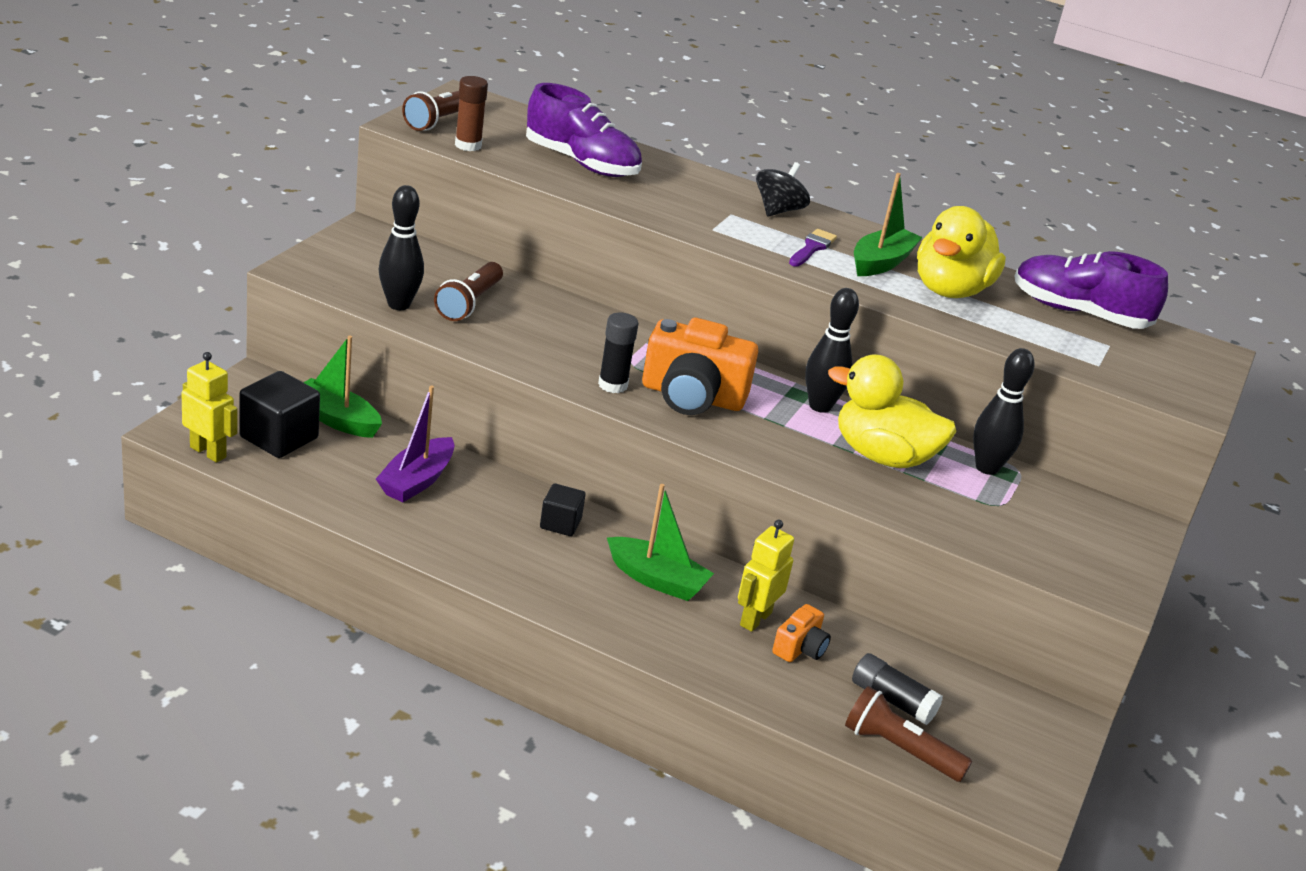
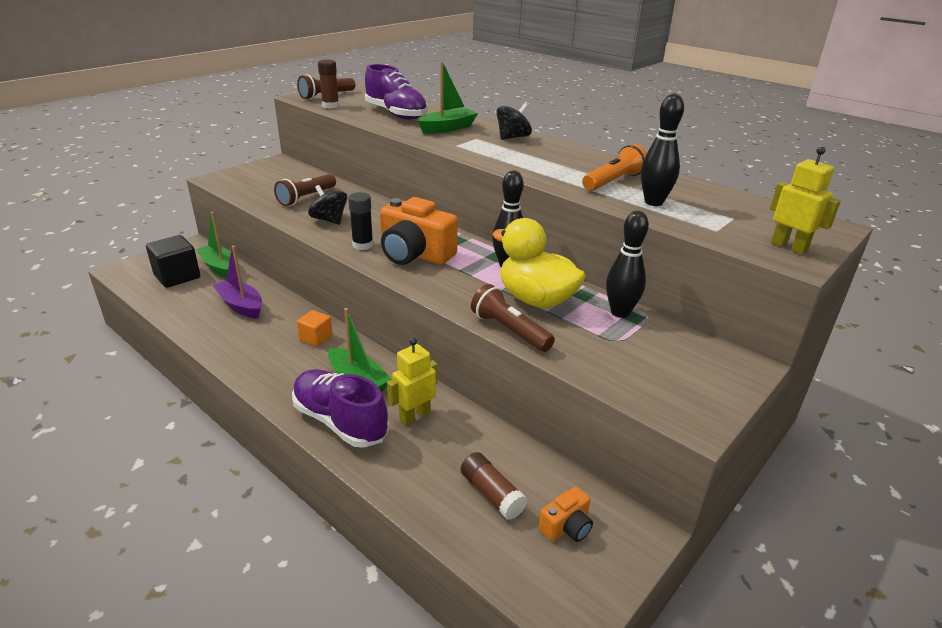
camera: 20 degrees right, 0 degrees up
yellow robot [182,352,237,463] -> yellow robot moved to [770,147,841,255]
purple boat [376,385,454,502] -> purple boat turned 90 degrees clockwise [212,246,262,318]
black bowling pin [378,185,424,310] -> black bowling pin moved to [641,94,684,206]
black cube [540,483,585,536] -> orange cube [297,310,333,347]
orange camera [772,604,831,662] -> orange camera moved to [539,487,593,542]
purple brush [789,229,837,267] -> none
brown flashlight [845,686,972,782] -> brown flashlight moved to [471,284,555,352]
black glue stick [852,653,943,725] -> brown glue stick [461,452,527,520]
green boat [854,173,923,276] -> green boat moved to [417,61,478,134]
yellow duck [917,206,1006,298] -> orange flashlight [582,144,647,191]
purple shoe [1014,251,1168,329] -> purple shoe moved to [292,369,389,448]
none -> black spinning top [308,185,347,225]

